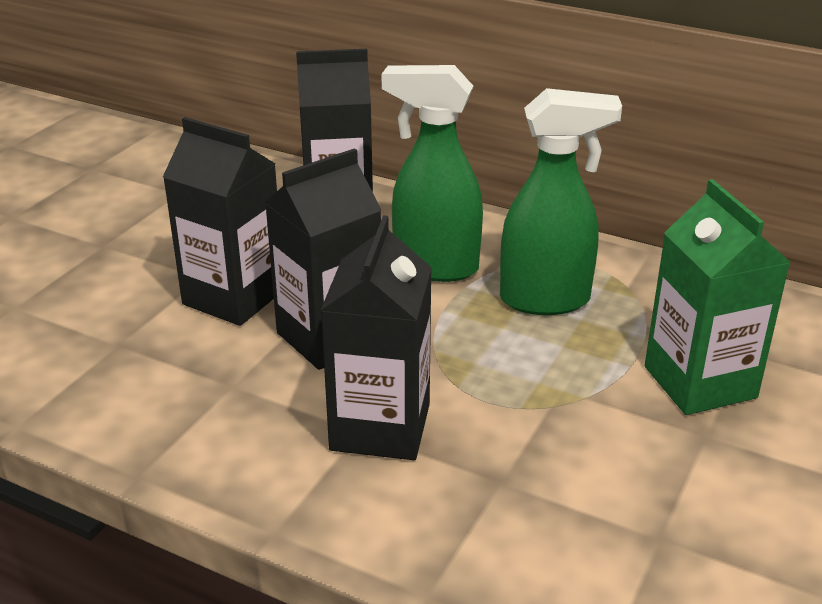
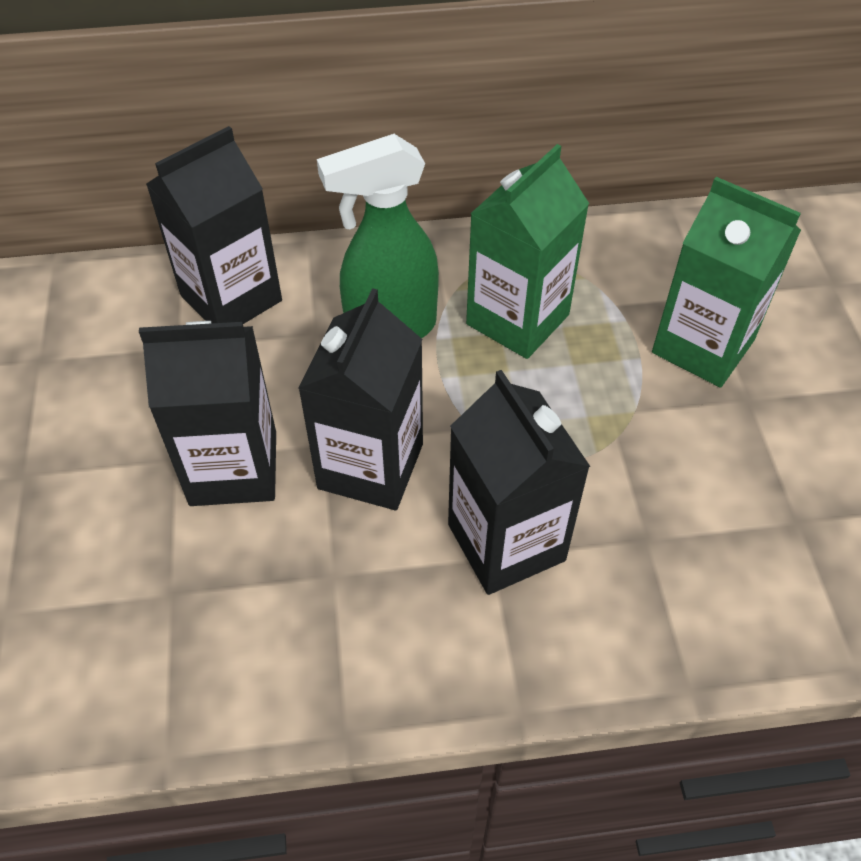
camera: 35 degrees left, 20 degrees up
green spray bottle [500,88,622,315] -> green carton [466,144,589,359]

